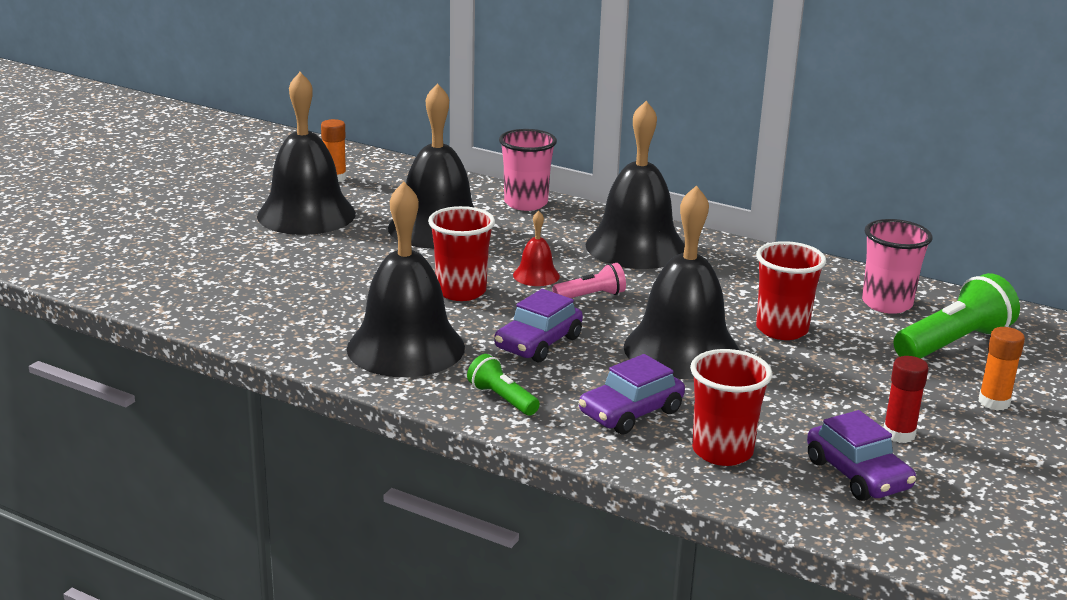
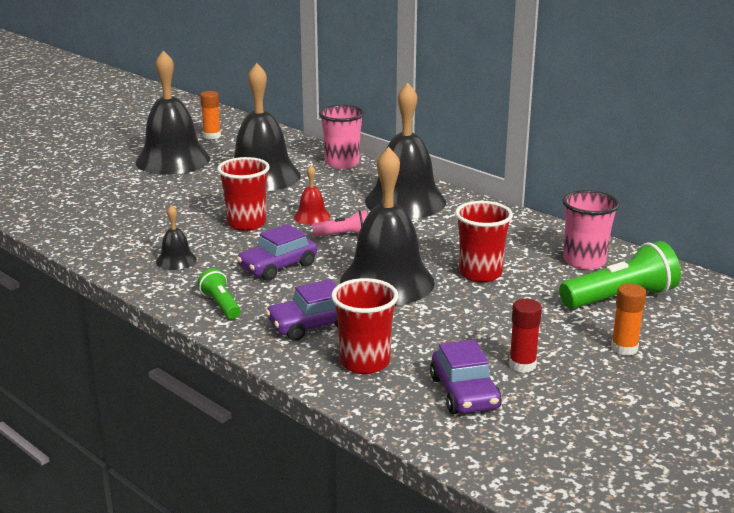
camera: 15 degrees right, 0 degrees up
black bell [347,182,465,377] -> black bell [156,205,197,270], size x0.44

